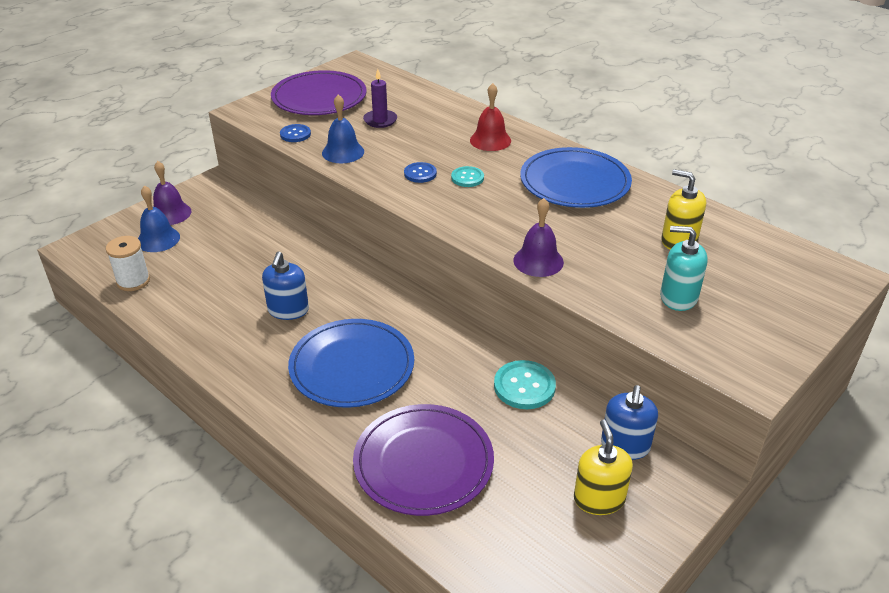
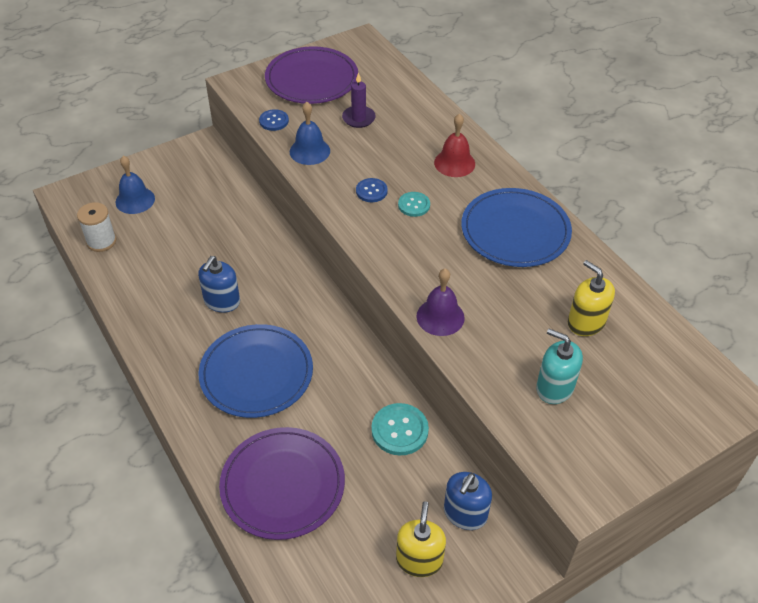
camera: 15 degrees right, 10 degrees up
purple bell [153,161,191,225] -> none

